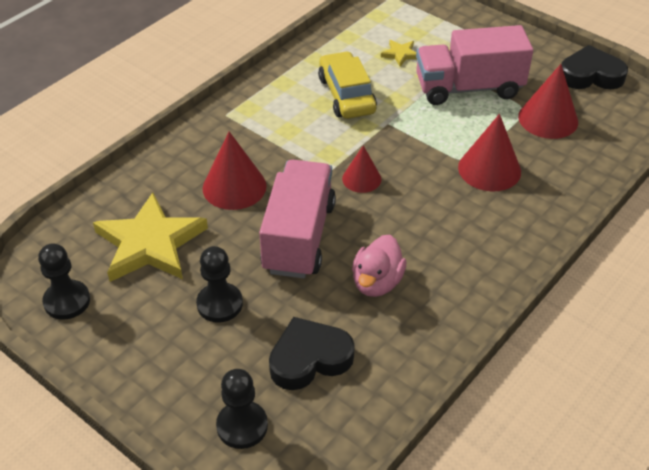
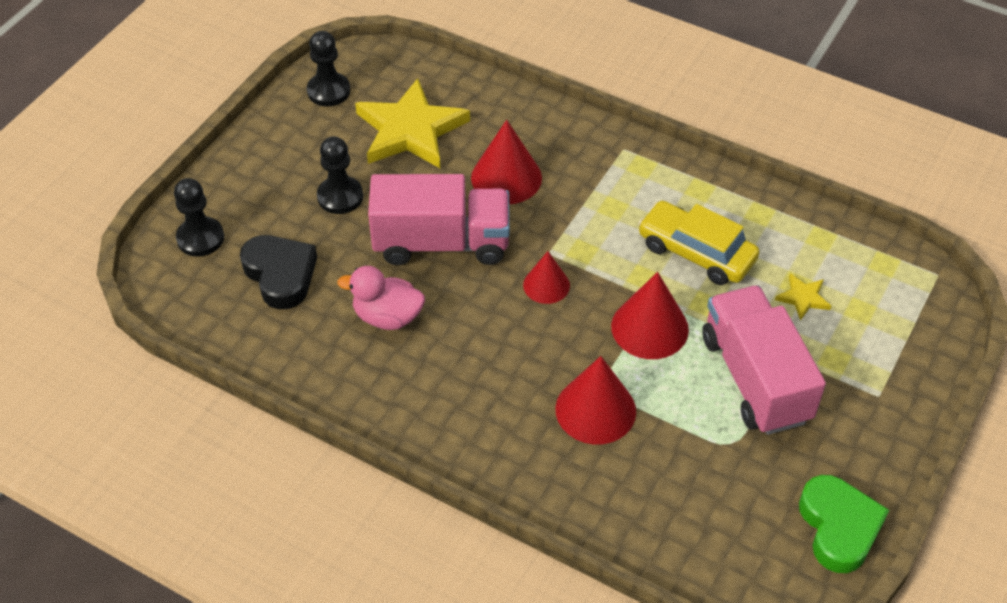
camera: 80 degrees right, 5 degrees up
yellow car [318,51,377,119] -> yellow car turned 120 degrees counterclockwise [638,201,759,285]
red cone [518,64,578,139] -> red cone moved to [611,272,689,359]
black heart [561,45,628,89] -> green heart [799,475,889,573]

